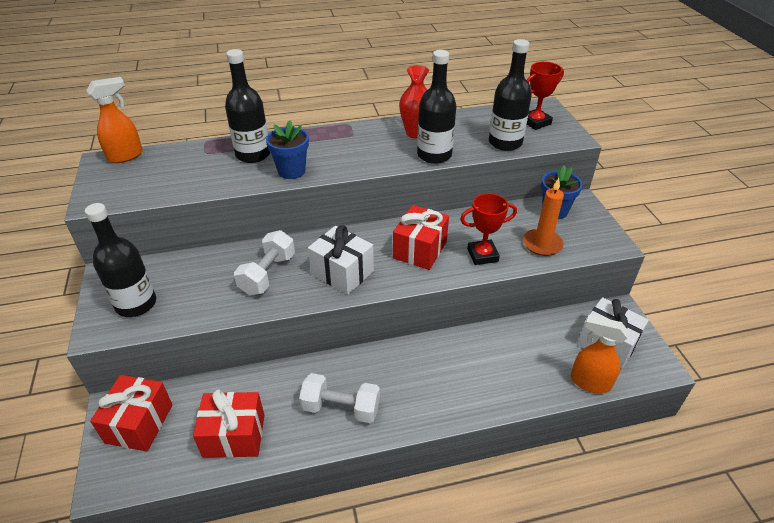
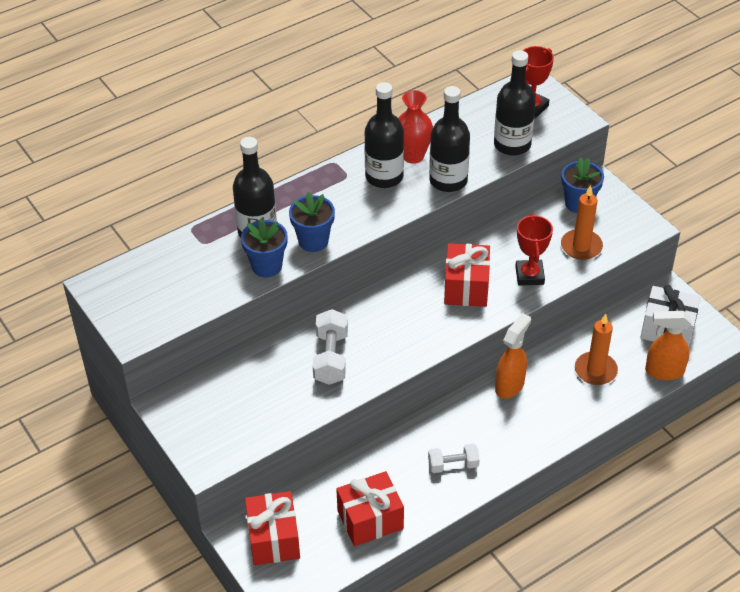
camera: 20 degrees left, 5 degrees up
black bottle [85,203,156,317] -> black bottle moved to [365,82,404,188]
orange spray bottle [86,77,143,163] -> orange spray bottle moved to [495,313,531,399]
white dumbbell [299,373,380,423] -> white dumbbell [428,443,480,473], size x0.66
white gift [308,225,374,295] -> none
red trophy [460,193,517,265] -> red trophy turned 60 degrees counterclockwise [515,214,553,286]
none -> blue flower pot [241,219,288,278]
none -> orange candle [575,314,618,385]

